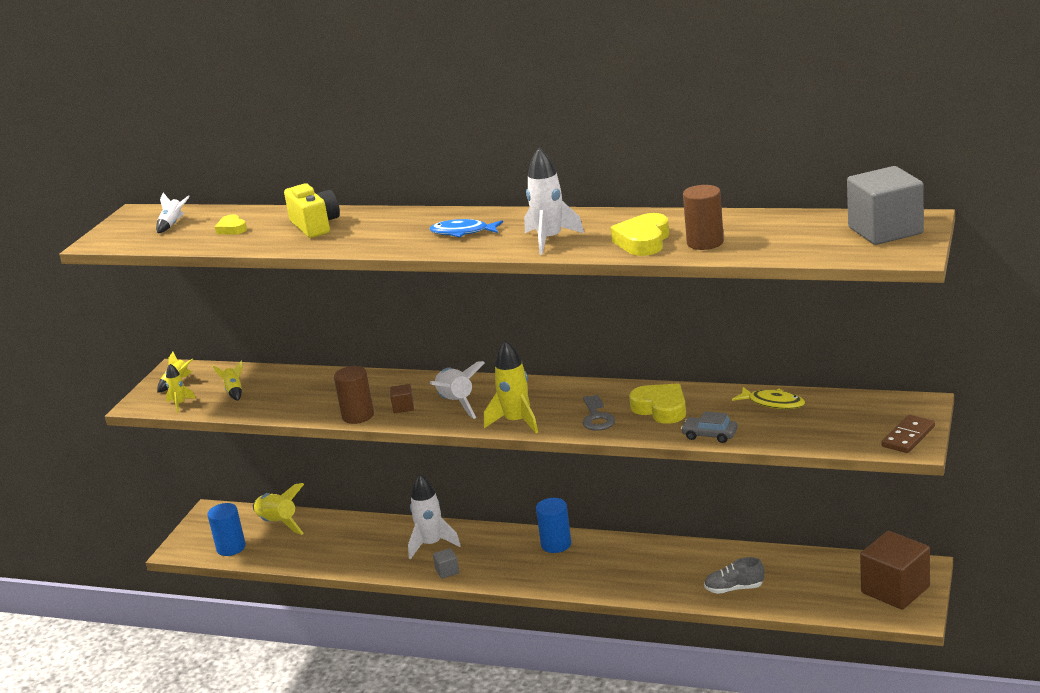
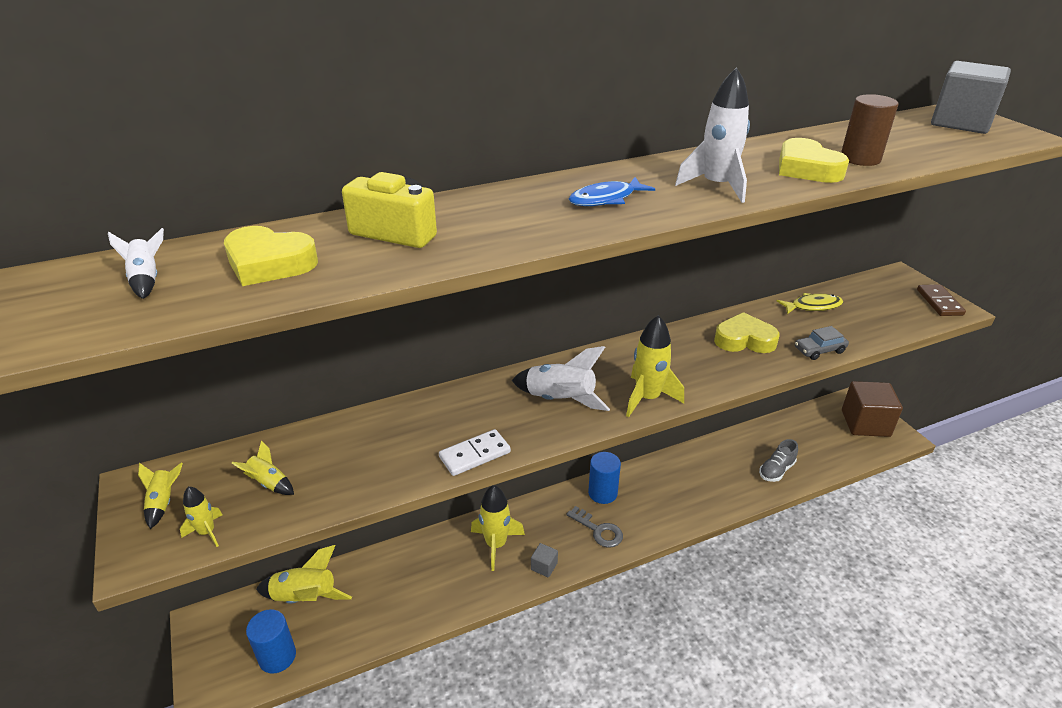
camera: 45 degrees left, 10 degrees up
yellow heart [215,214,247,235] -> yellow heart [224,226,318,286], size x1.73
brown cylinder [334,366,374,424] -> white domino [439,429,511,476]
brown cube [390,384,414,413] -> none
white rocket [408,474,461,559] -> yellow rocket [471,485,525,571]
grey key [583,395,615,431] -> grey key moved to [567,506,623,548]

